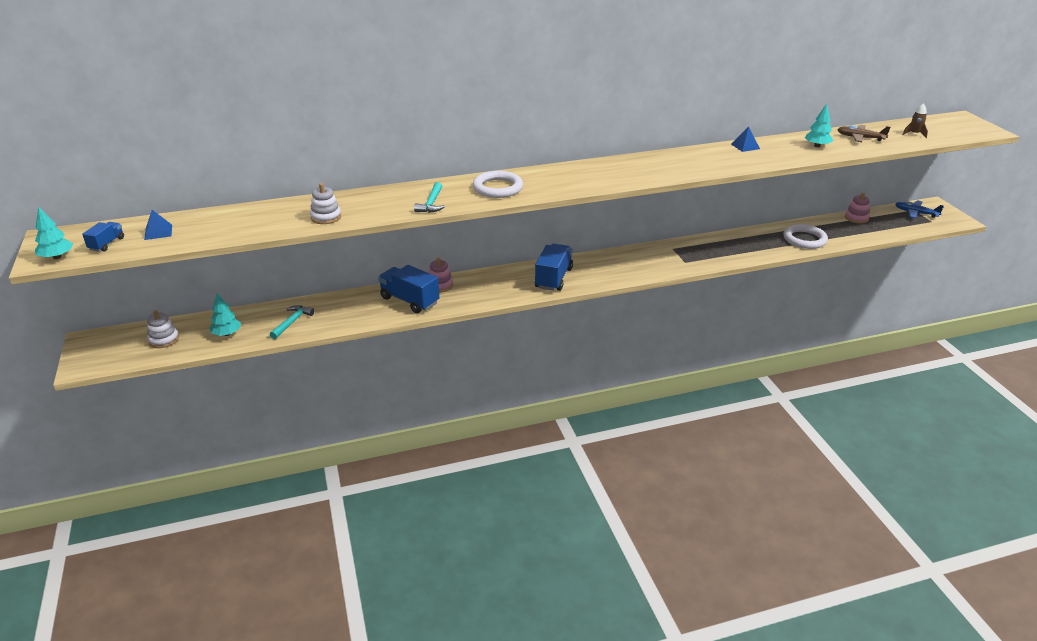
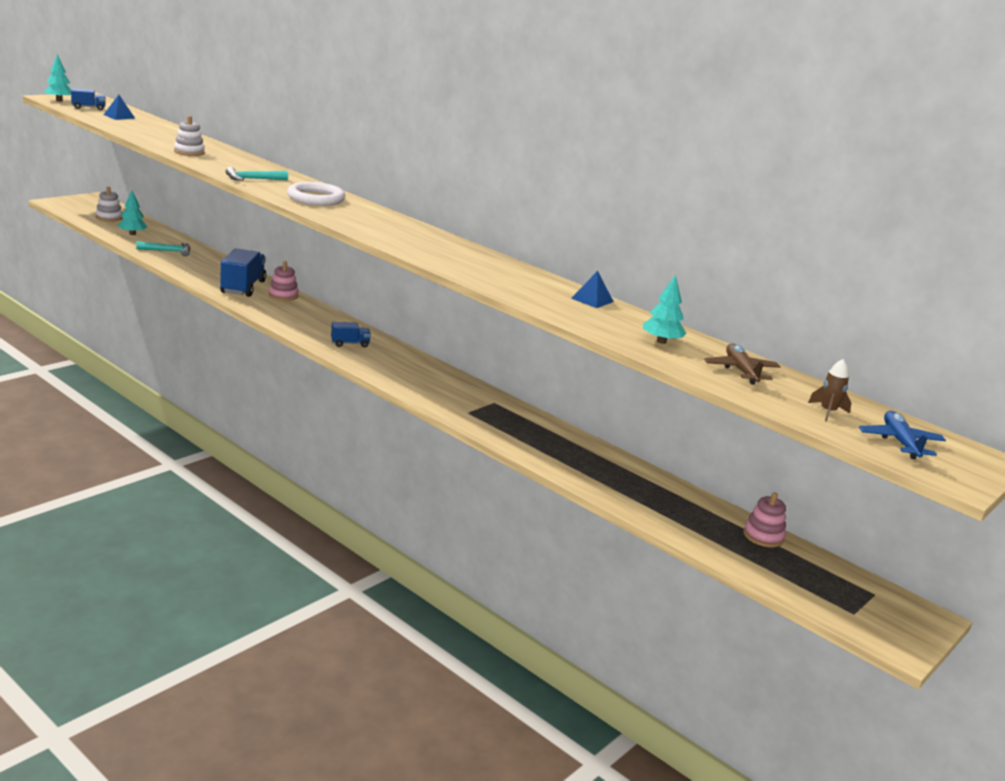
camera: 55 degrees right, 10 degrees down
blue truck [535,244,573,291] -> blue truck [331,322,371,347], size x0.53
white ring [783,224,828,249] -> none
blue plane [895,200,944,218] -> blue plane moved to [859,411,946,459]

